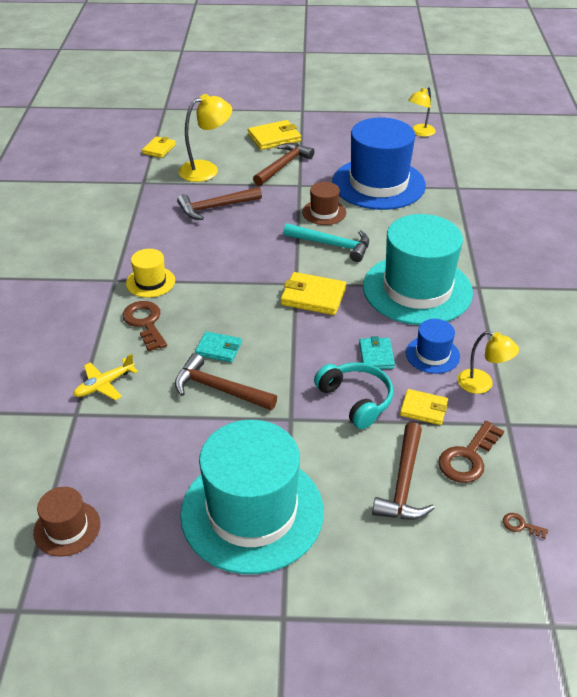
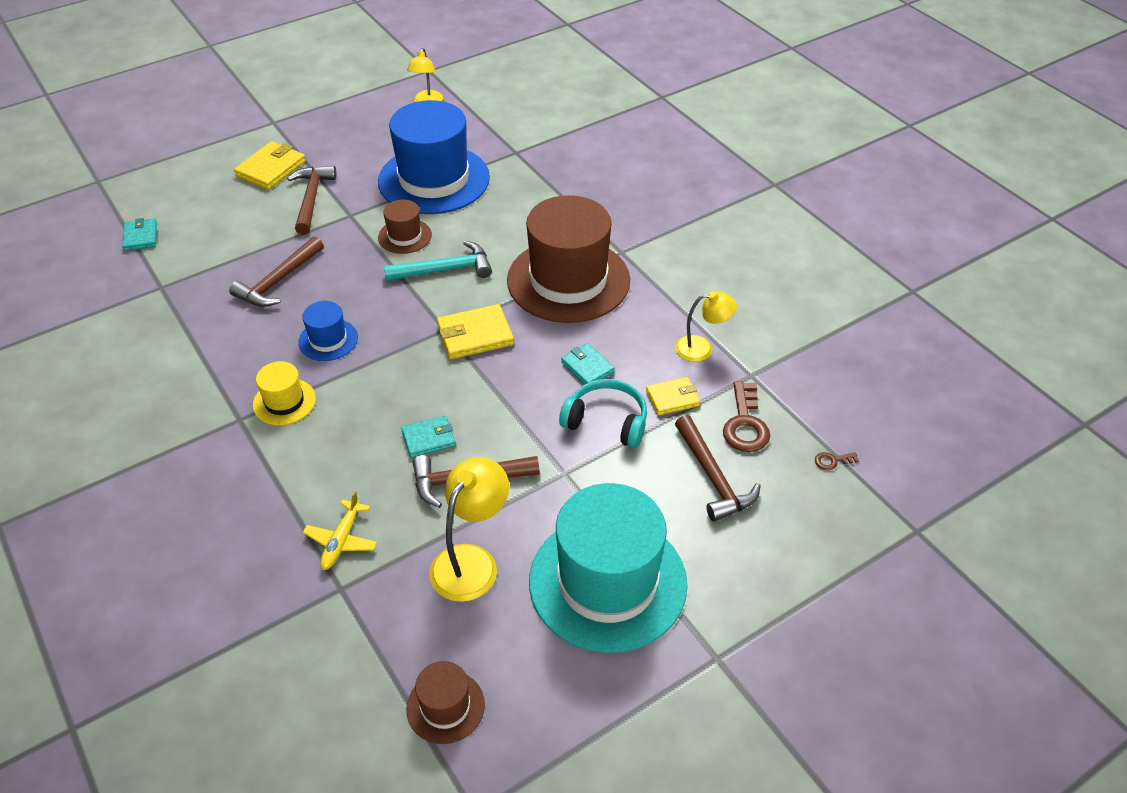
camera: 35 degrees left, 5 degrees up
brown key [123,301,167,351] -> none
yellow wallet [142,136,176,158] -> turquoise wallet [122,218,157,251]
yellow lamp [179,94,232,182] -> yellow lamp moved to [429,457,509,602]
turquoise hat [363,214,473,325] -> brown hat [507,195,630,323]
blue hat [406,319,460,374] -> blue hat moved to [298,301,358,361]

